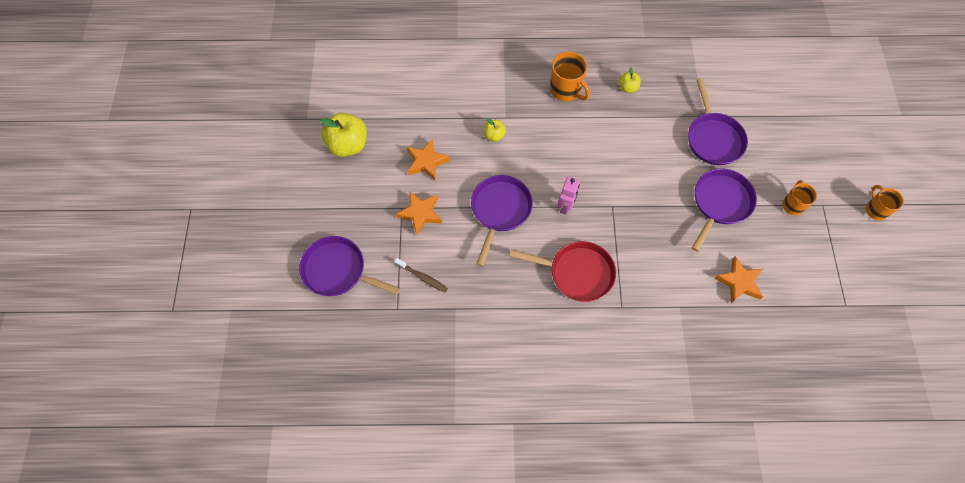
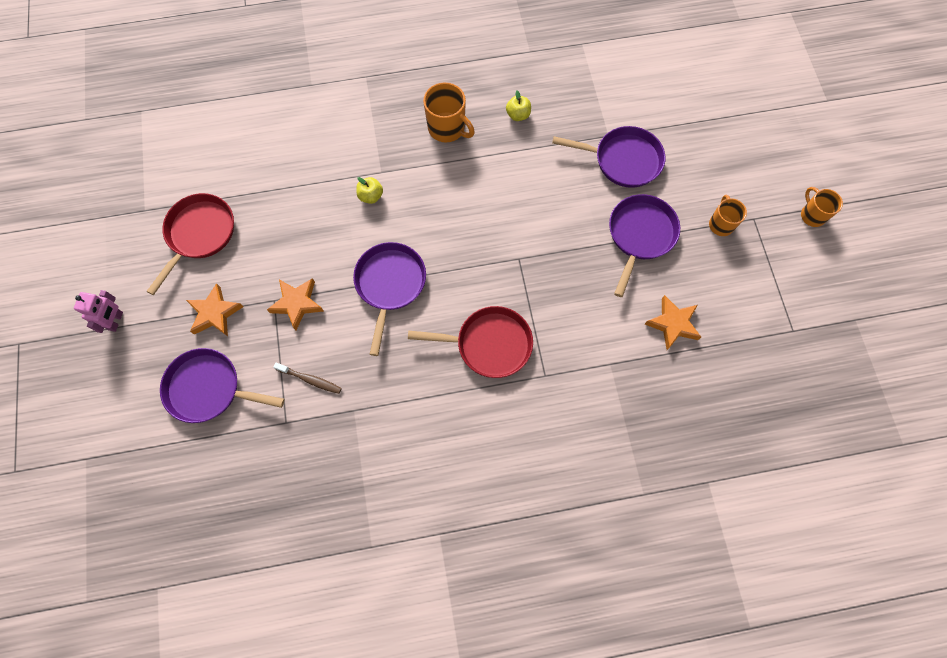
camera: 10 degrees left, 5 degrees up
yellow apple [320,113,367,157] -> red pan [146,193,234,295]
orange star [407,139,450,181] -> orange star moved to [186,283,243,336]
pink robot [558,176,580,215] -> pink robot moved to [74,290,123,333]
purple pan [688,78,748,165] -> purple pan turned 60 degrees counterclockwise [552,126,665,188]

